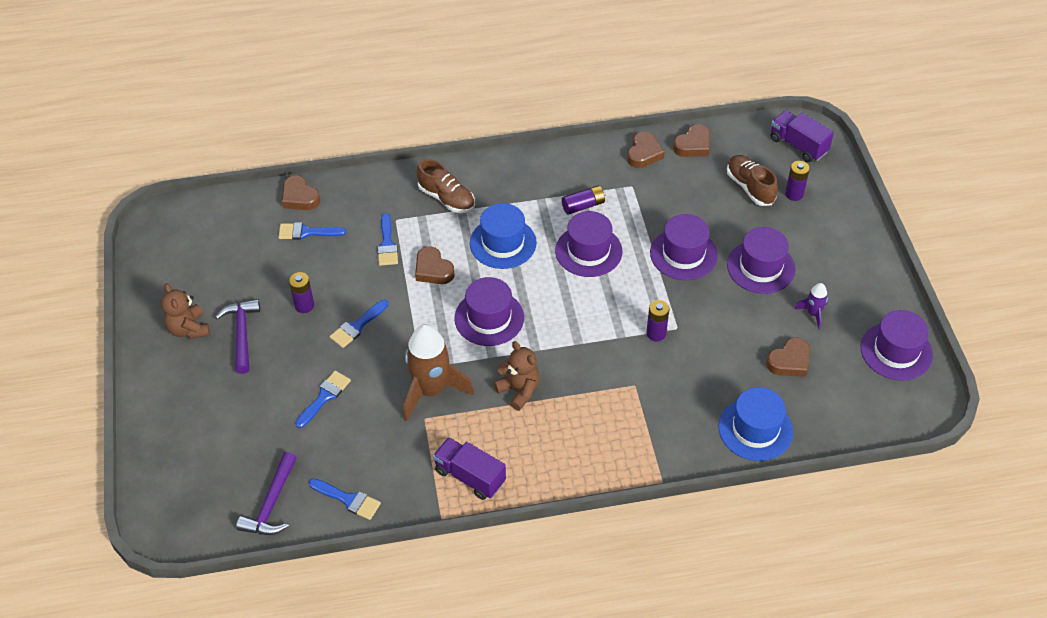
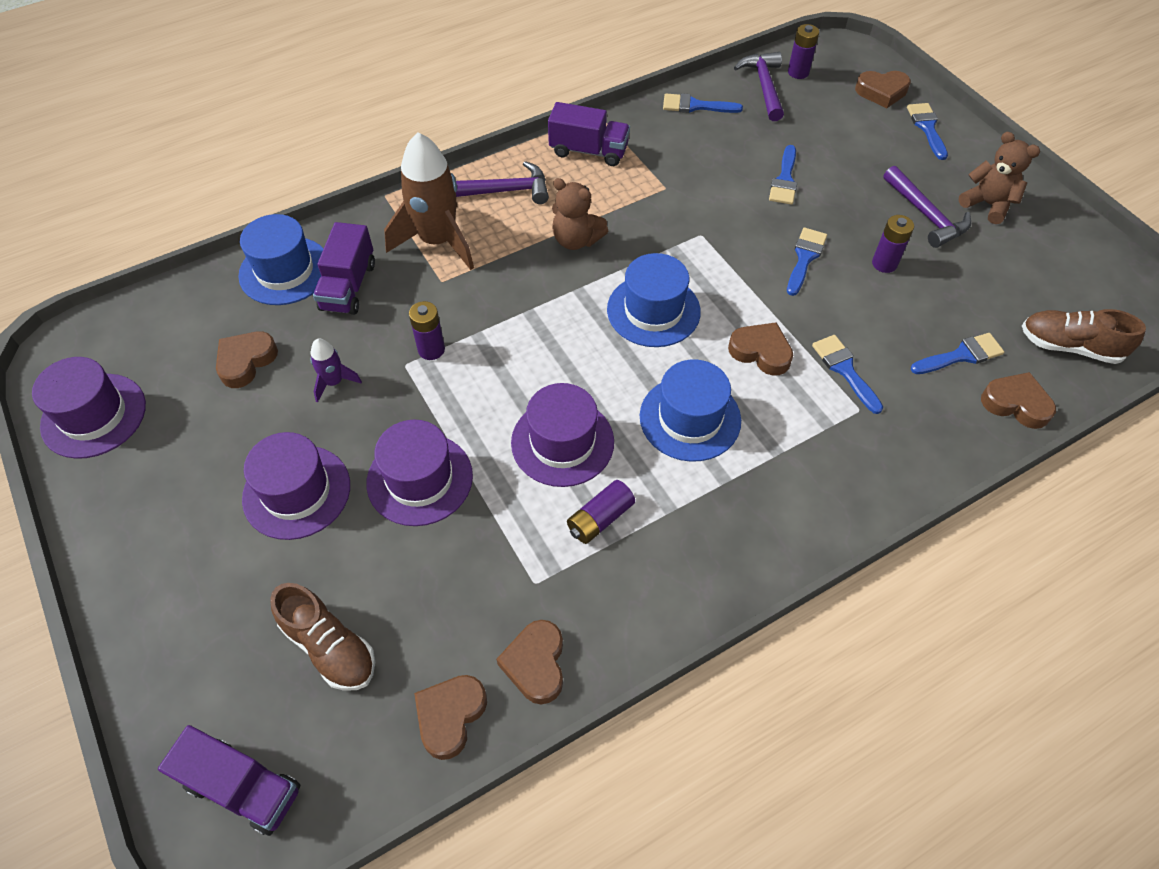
camera: 160 degrees right, 5 degrees up
brown rocket [403,324,474,421] -> brown rocket moved to [384,133,474,270]
brown shoe [417,159,475,213] -> brown shoe moved to [1022,309,1146,364]
purple hat [454,277,524,346] -> blue hat [607,253,701,347]
purple battery [785,161,810,201] -> purple battery moved to [788,24,819,79]
purple rocket [794,283,828,329] -> purple rocket moved to [310,338,362,402]
none -> purple truck [313,222,375,315]
none -> purple hammer [456,161,549,204]
none -> brown heart [855,71,911,108]
none -> blue brush [907,103,948,160]

